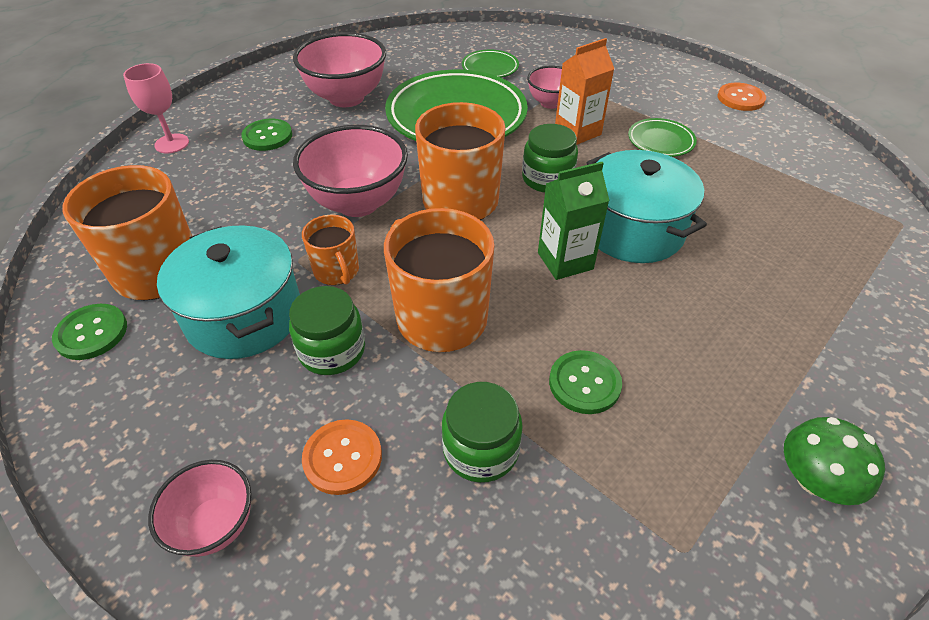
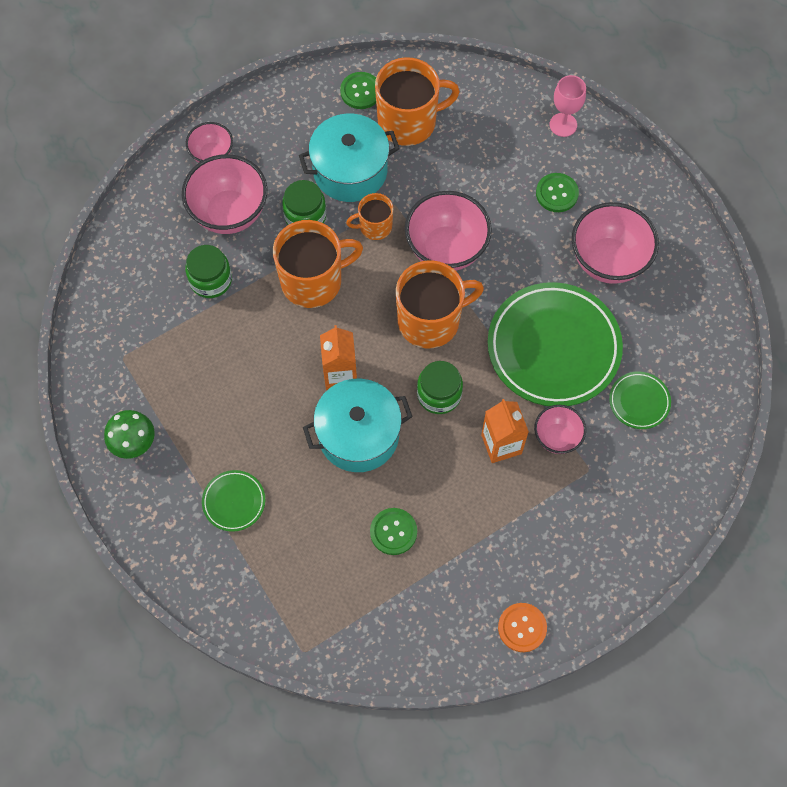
camera: 105 degrees right, 20 degrees up
orange button [302,419,382,495] -> pink bowl [182,154,267,234]
green carton [538,162,610,280] -> orange carton [320,325,357,390]
green button [549,350,622,414] -> green button moved to [370,508,417,555]
green plate [628,118,697,157] -> green plate moved to [202,470,265,532]

